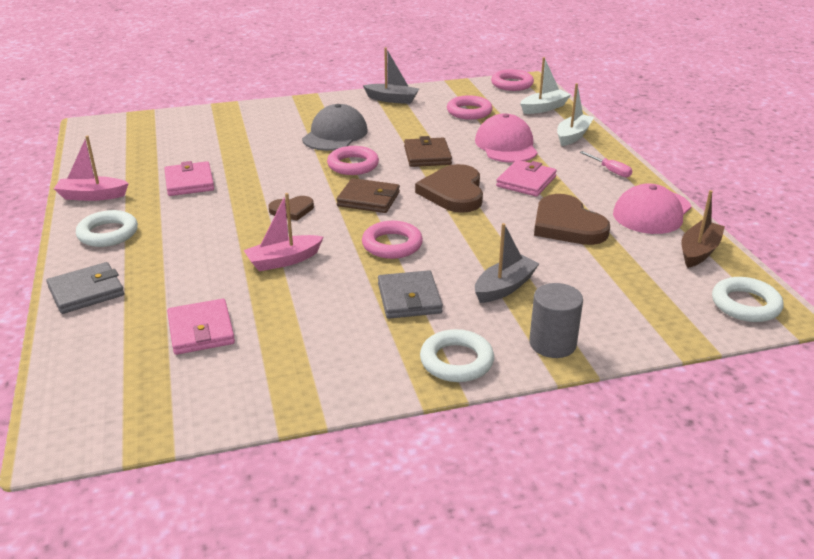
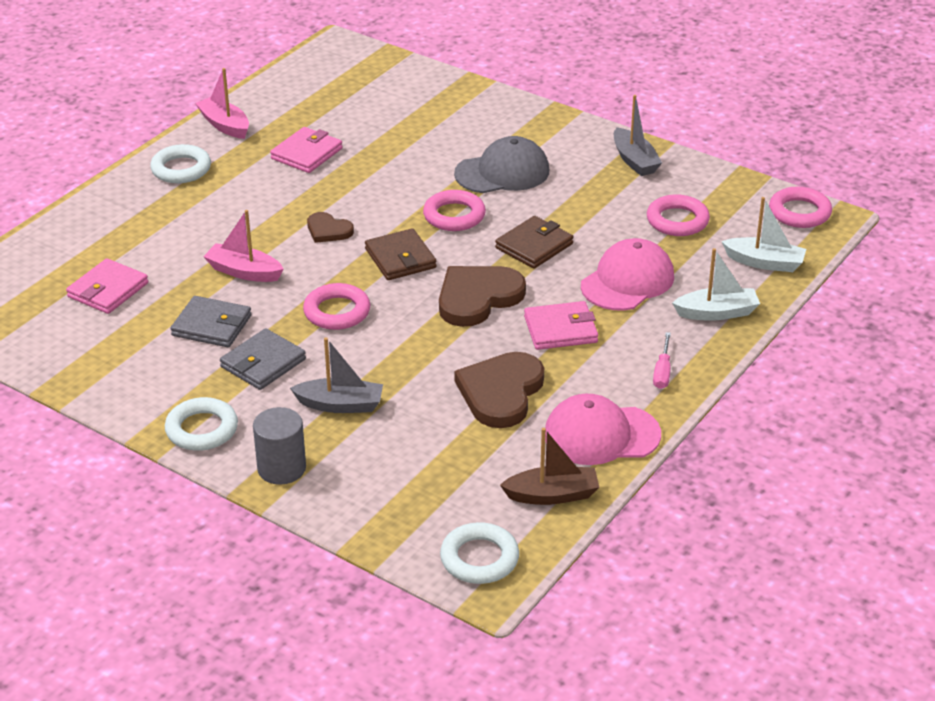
camera: 50 degrees right, 5 degrees up
grey wallet [46,262,124,314] -> grey wallet moved to [170,296,251,347]

